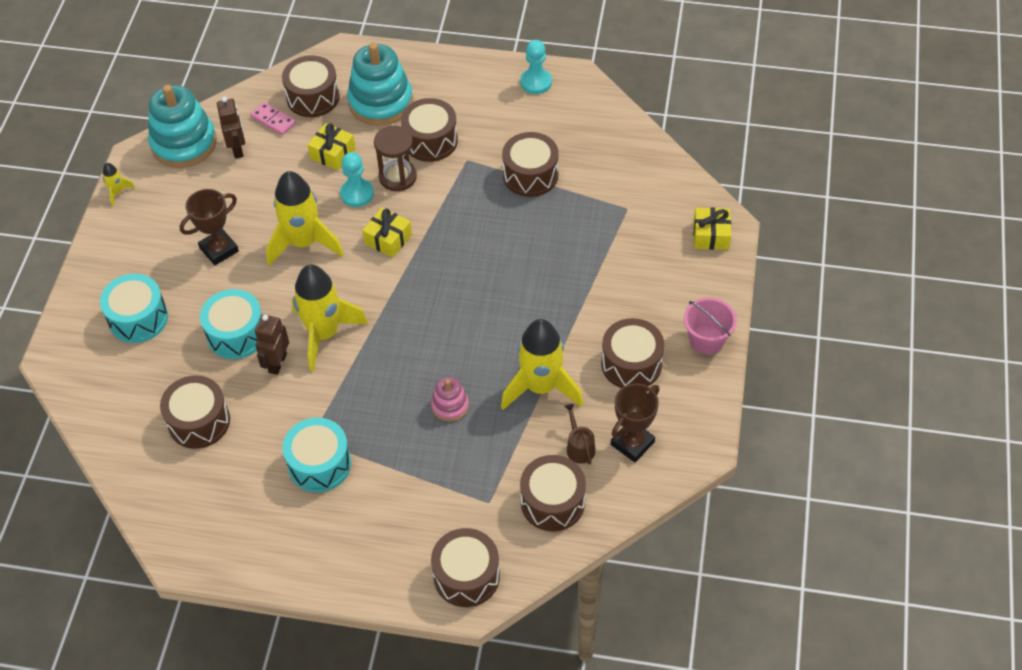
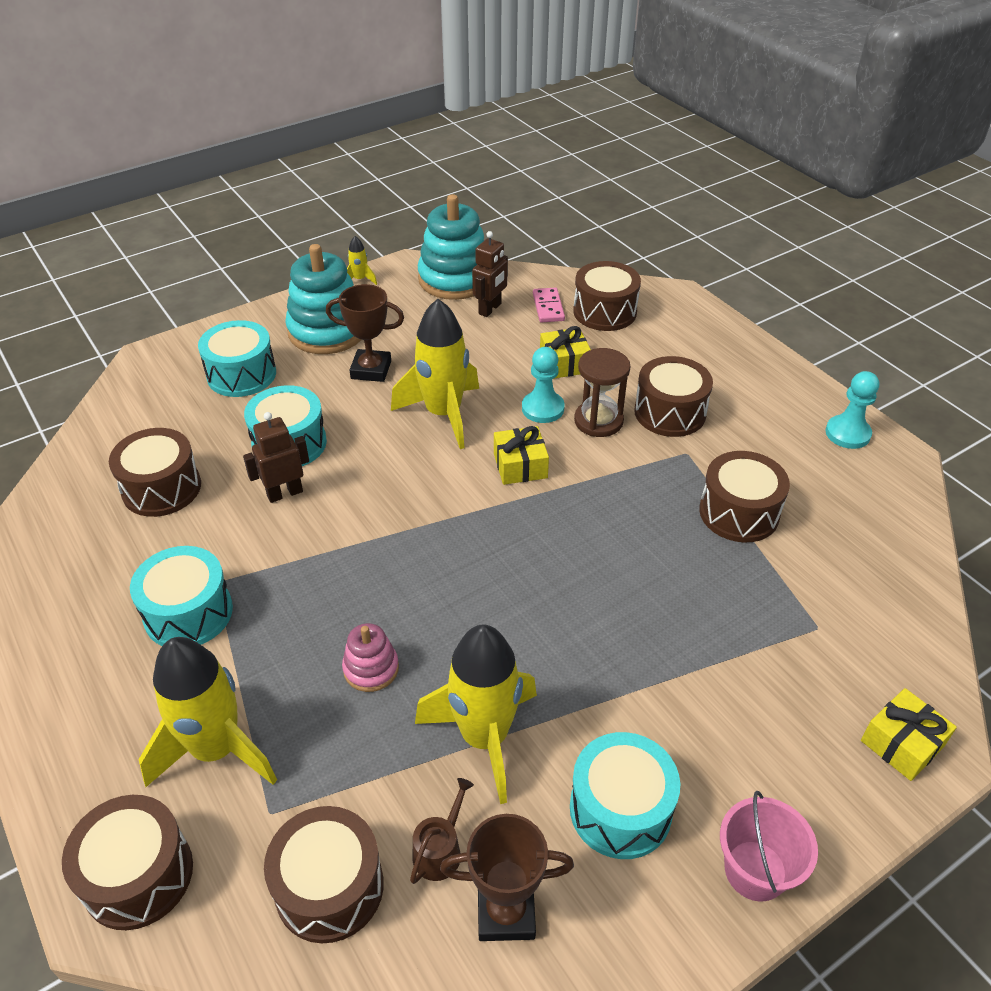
camera: 45 degrees right, 10 degrees down
yellow rocket [291,264,368,372] -> yellow rocket moved to [139,637,277,787]
turquoise stacking toy [347,42,413,126] -> turquoise stacking toy moved to [285,244,362,354]
brown drum [601,318,664,388] -> turquoise drum [570,732,680,859]

